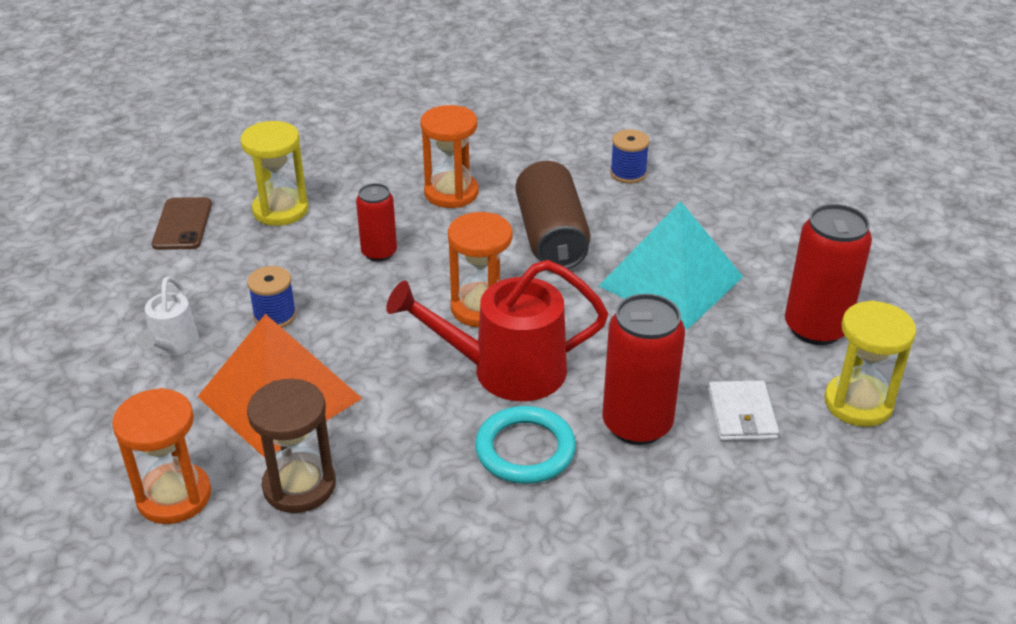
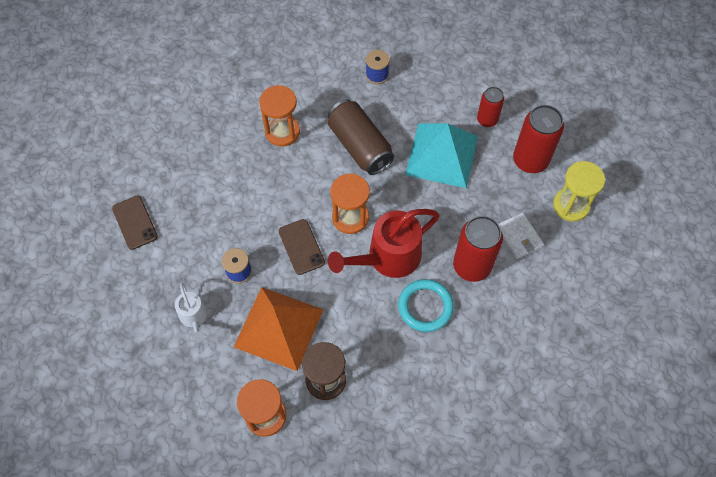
camera: 25 degrees left, 25 degrees up
yellow hourglass [241,121,309,226] -> none
red can [356,183,397,262] -> red can moved to [477,87,504,127]
none -> brown phone [279,219,325,275]

